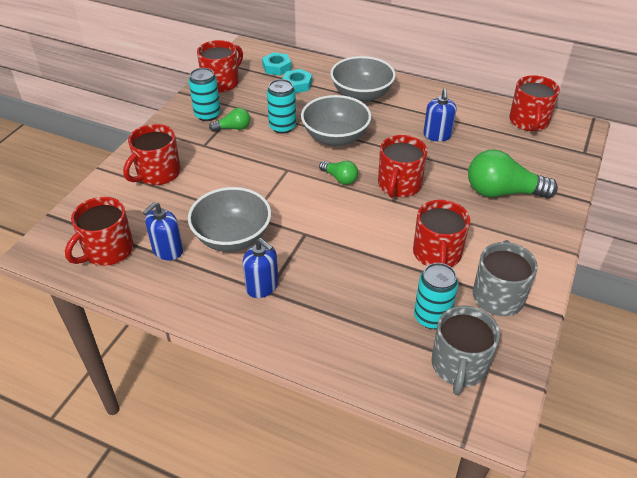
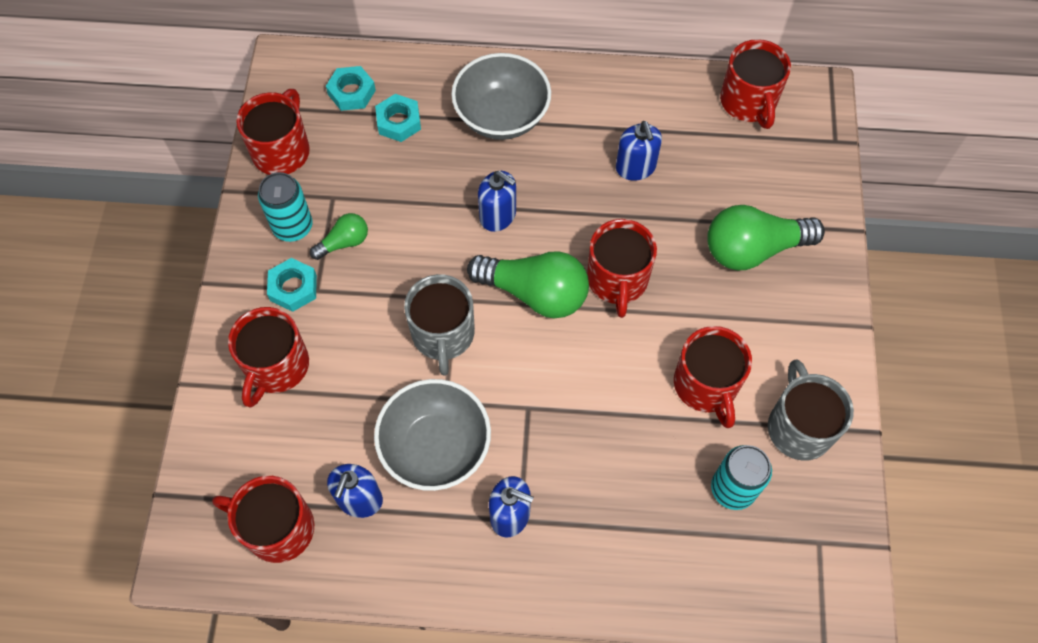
camera: 20 degrees left, 20 degrees up
red mug [65,197,134,266] -> red mug turned 90 degrees clockwise [212,476,314,563]
turquoise can [267,79,296,134] -> none
grey bowl [301,95,371,146] -> blue soap dispenser [478,171,516,232]
green light bulb [319,161,358,185] -> green light bulb [467,251,589,318], size x1.93
grey mug [432,305,500,395] -> grey mug moved to [404,274,475,376]
none -> turquoise nut [267,258,317,312]

